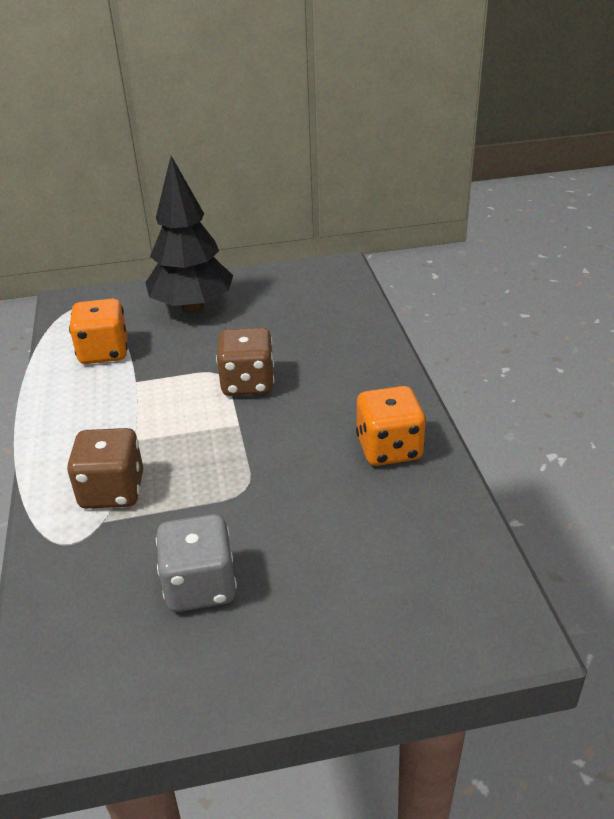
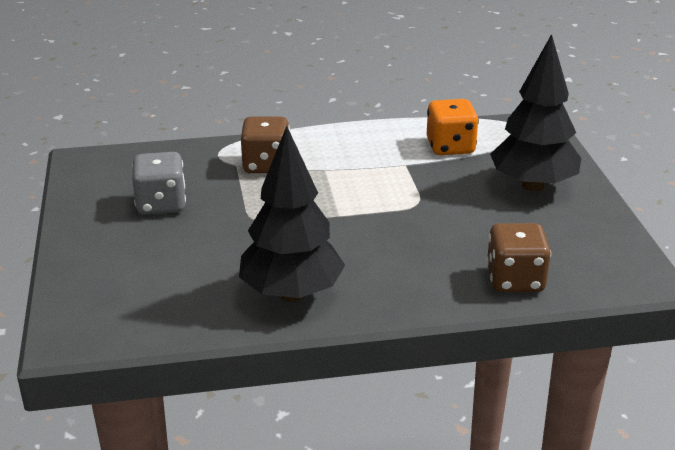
camera: 90 degrees right, 5 degrees down
brown dice [216,327,274,396] -> brown dice moved to [486,223,551,292]
orange dice [356,386,426,466] -> black tree [239,126,345,302]

